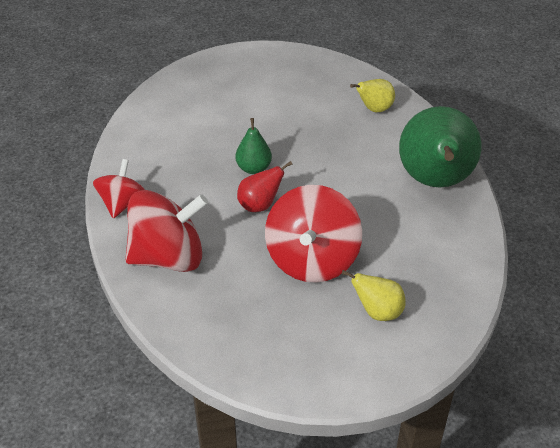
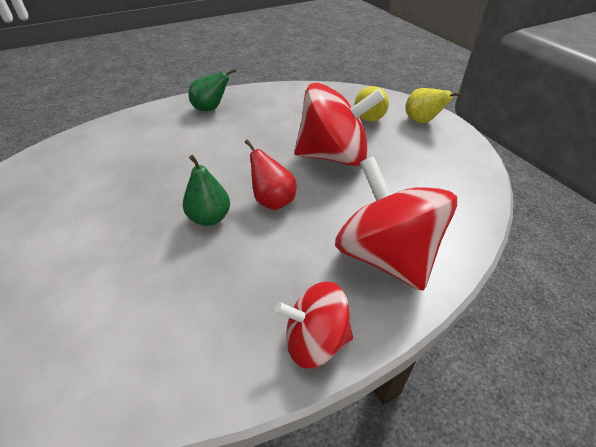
camera: 105 degrees left, 0 degrees up
yellow pear [350,79,395,112] -> yellow pear moved to [405,88,462,123]
green pear [399,106,481,188] -> green pear [189,69,236,111], size x0.46

